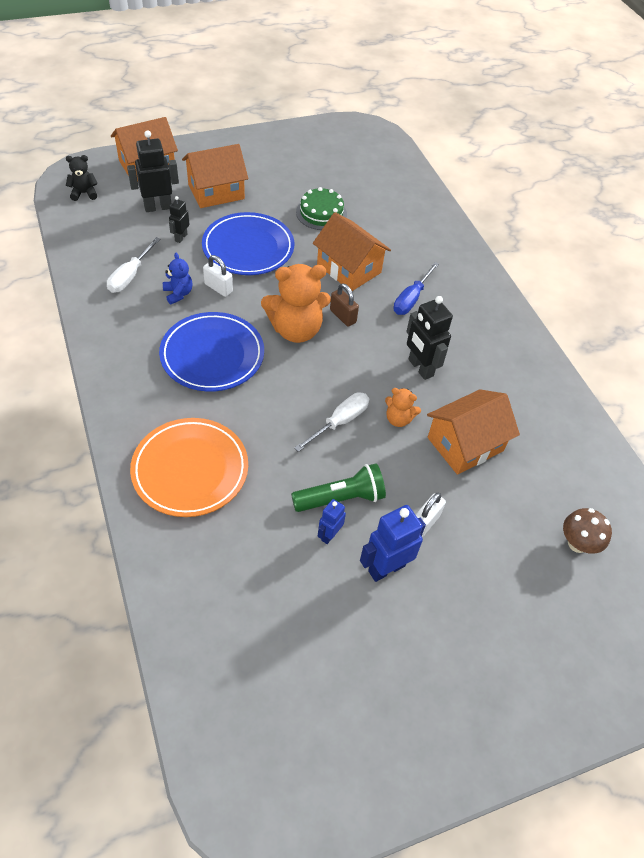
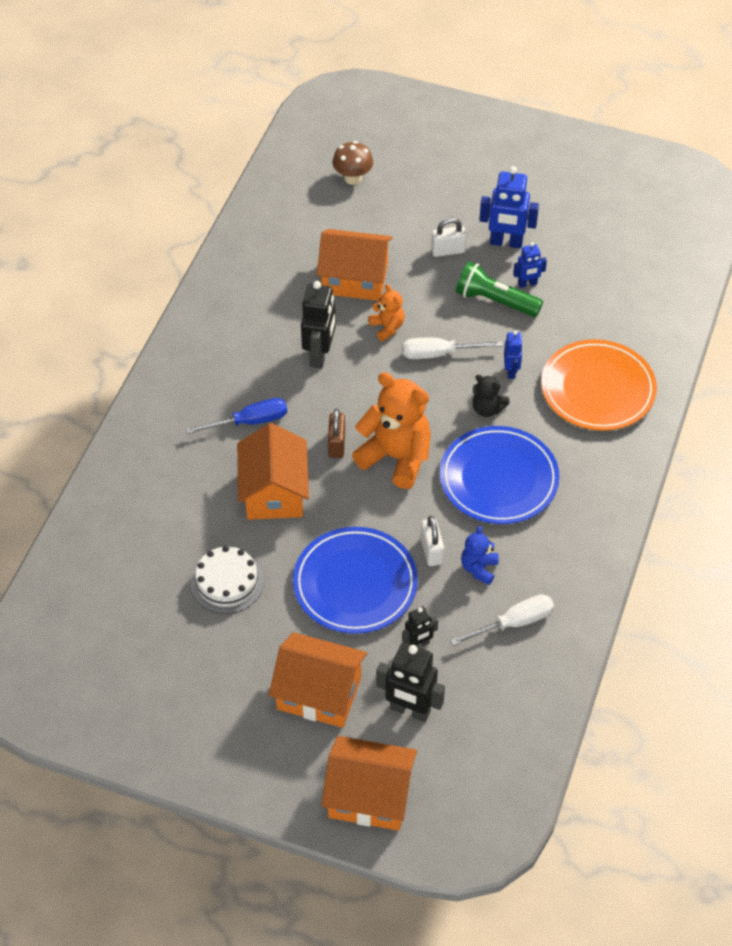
camera: 135 degrees left, 0 degrees up
black teddy bear [66,155,98,201] -> black teddy bear moved to [473,375,509,417]
green cake [296,187,347,230] -> white cake [191,546,264,614]
none -> blue robot [504,331,523,379]

